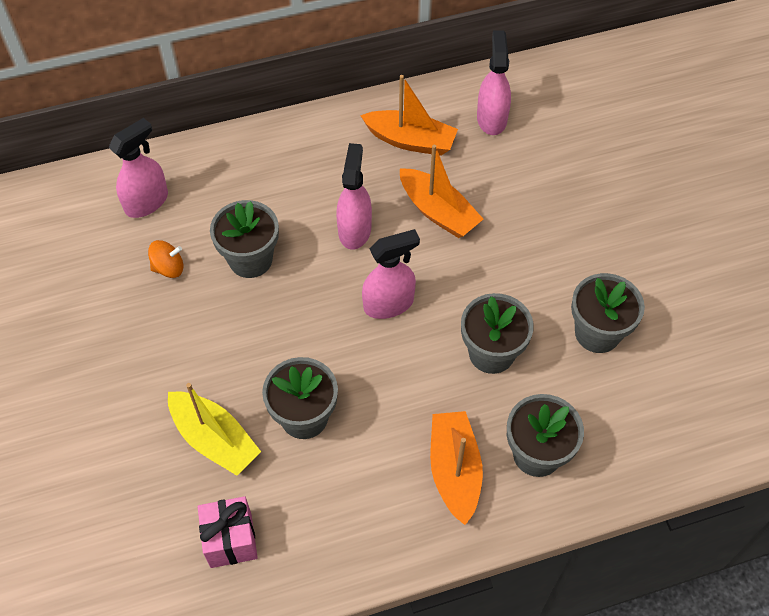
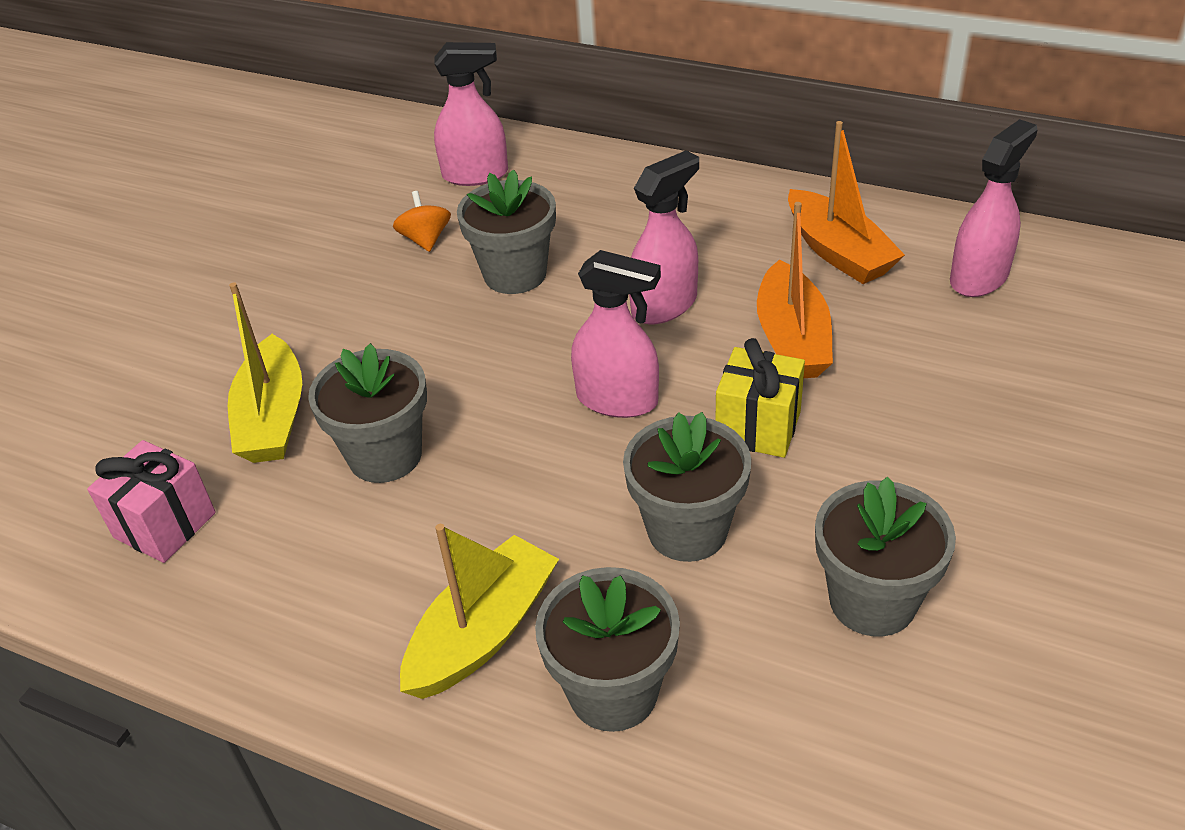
camera: 45 degrees right, 15 degrees down
orange spinning top [148,240,183,278] -> orange spinning top turned 135 degrees counterclockwise [393,191,451,252]
orange boat [430,411,483,525] -> yellow boat [400,524,559,699]
none -> yellow gift [716,338,805,458]

